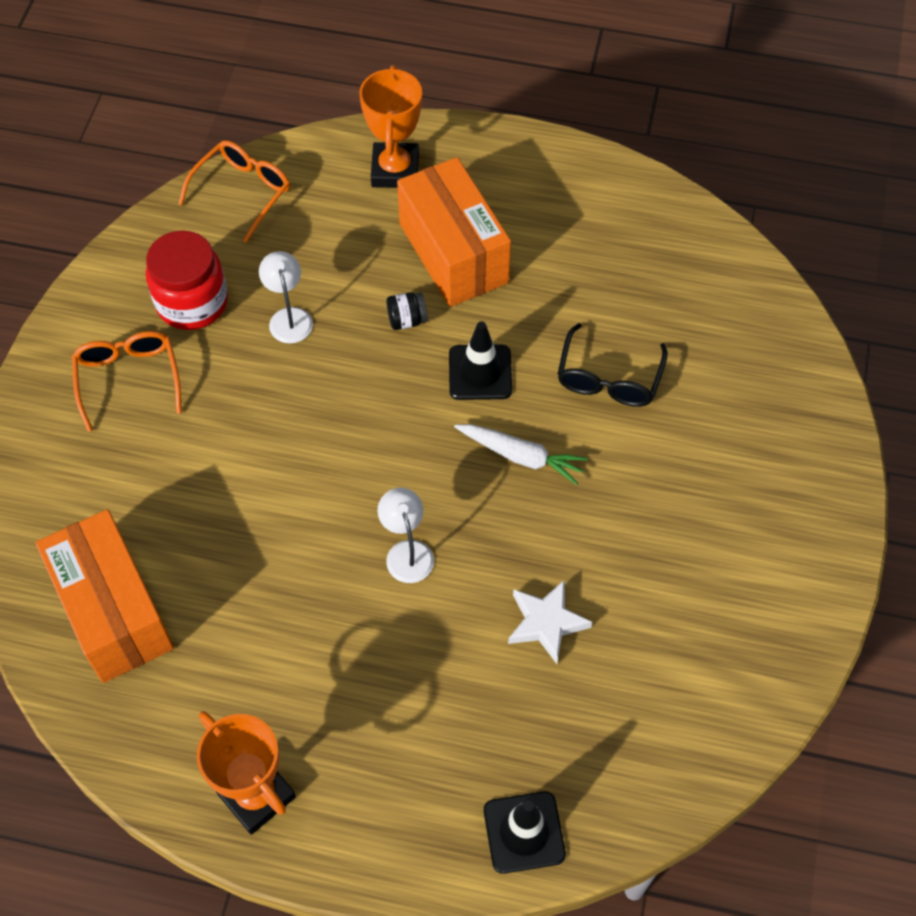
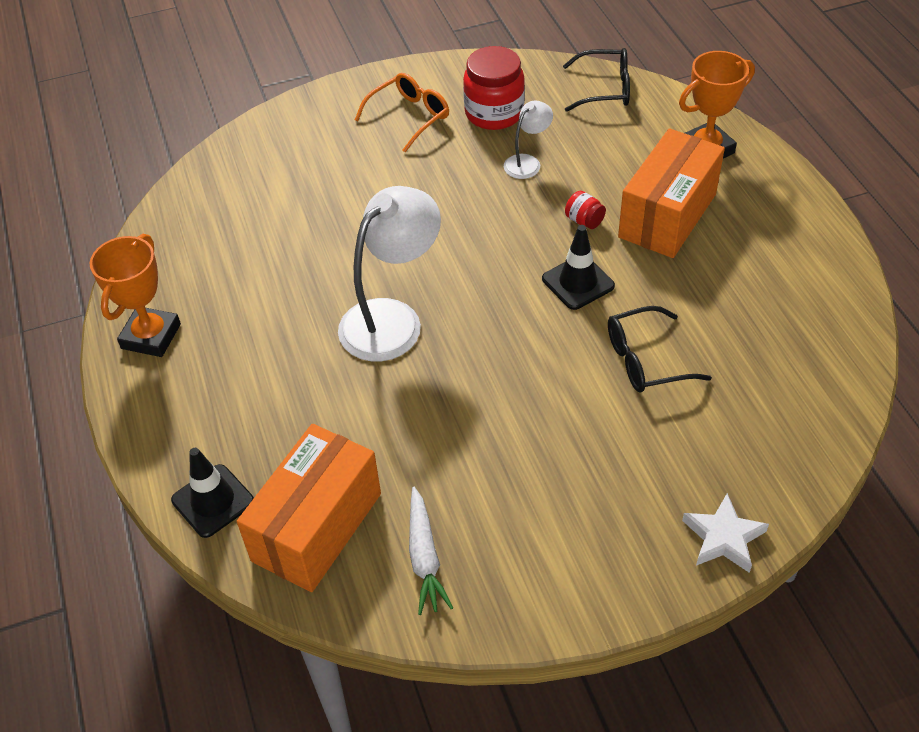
camera: 60 degrees right, 10 degrees down
orange box [35,509,174,683] -> orange box moved to [237,424,381,592]
orange glasses [179,140,290,243] -> black glasses [563,48,630,112]
white lamp [377,488,434,583] -> white lamp [338,186,441,361], size x2.00
black jar [386,292,428,330] -> red jar [565,191,606,229]
white carrot [454,424,588,485] -> white carrot moved to [409,487,453,615]
white star [508,580,592,664] -> white star moved to [682,493,769,573]

